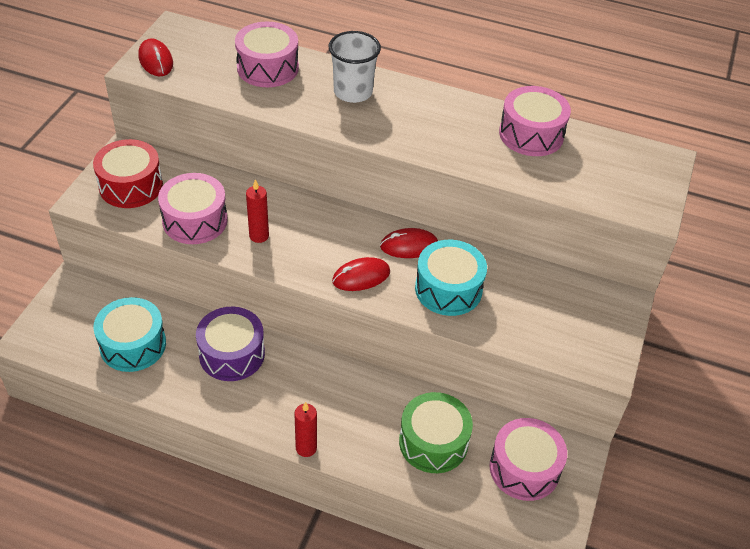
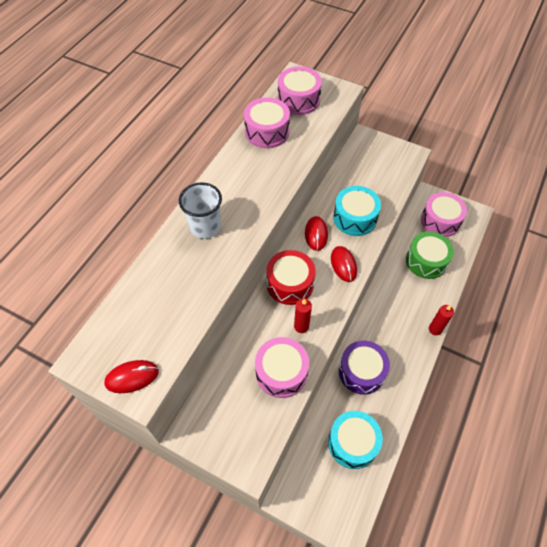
camera: 80 degrees left, 10 degrees up
red drum [93,139,163,208] -> red drum moved to [266,250,316,305]
pink drum [235,22,299,87] -> pink drum moved to [278,66,322,115]

